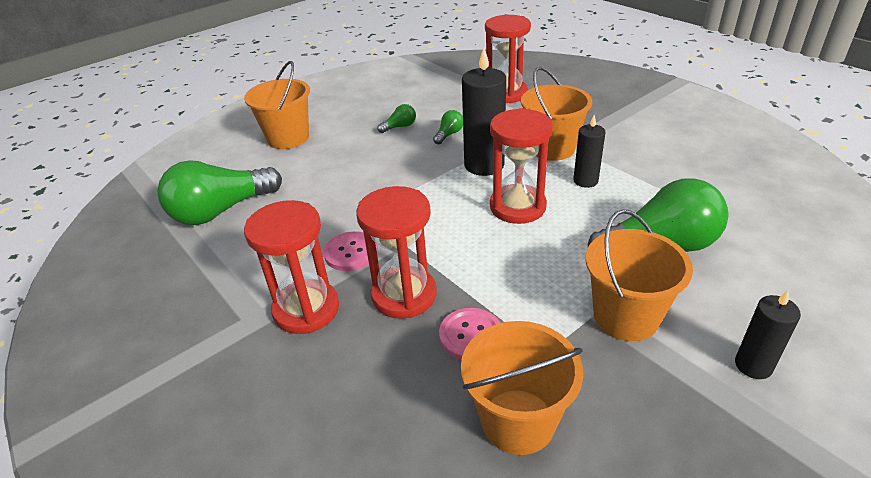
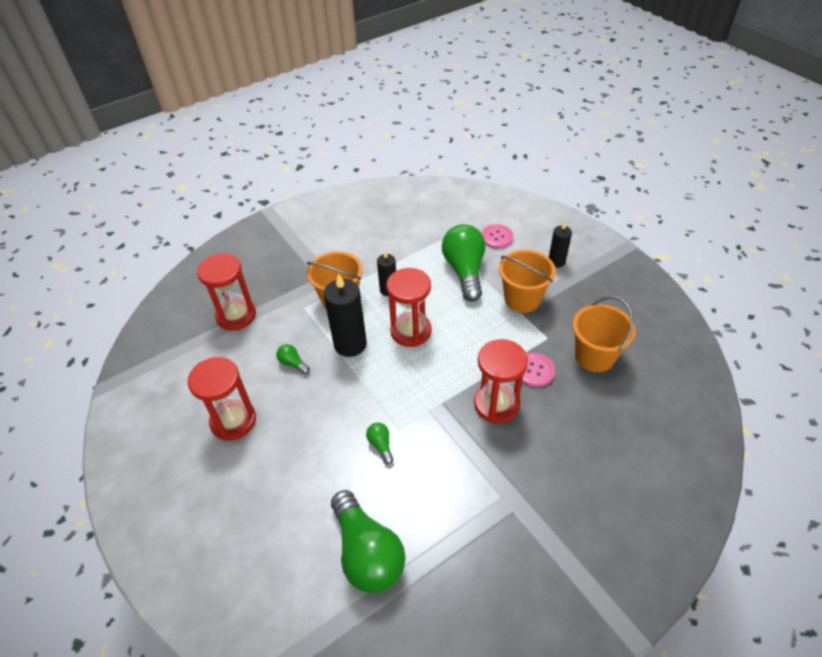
camera: 85 degrees left, 10 degrees up
orange bucket [244,61,310,149] -> none
red hourglass [244,200,339,334] -> red hourglass moved to [188,357,256,441]
pink button [323,231,378,271] -> pink button moved to [481,224,513,249]
green light bulb [377,104,416,133] -> green light bulb moved to [366,422,394,464]

